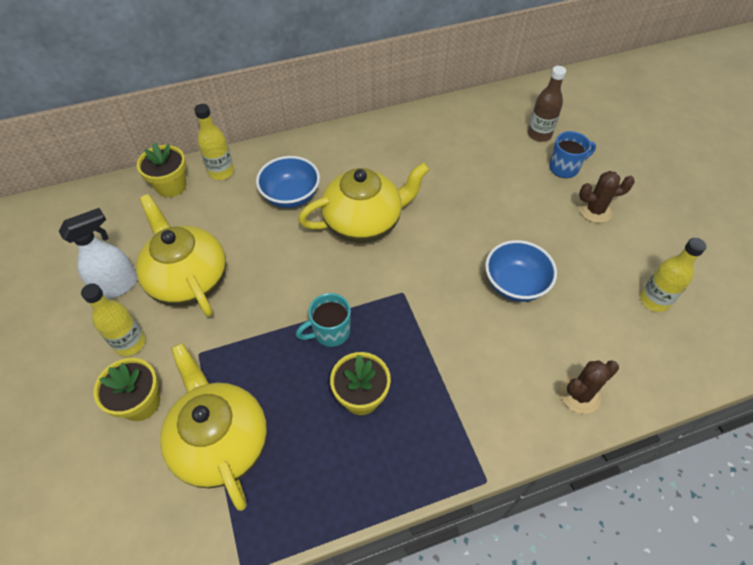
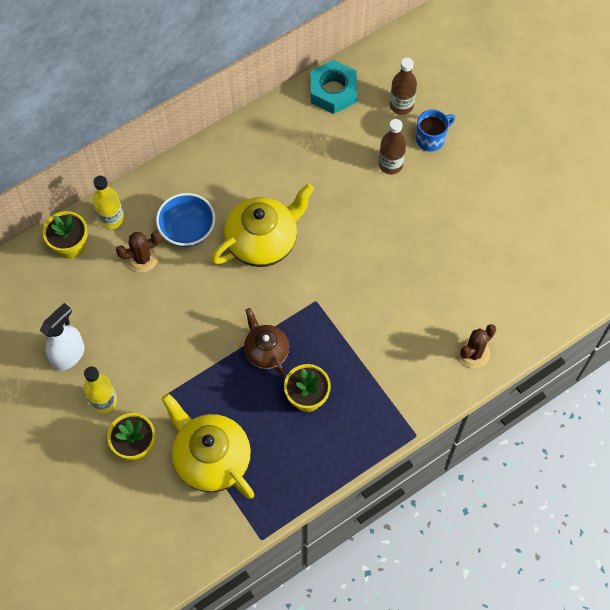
camera: 15 degrees left, 10 degrees up
yellow teapot [136,194,227,317] -> none
turquoise mug [296,293,351,347] -> brown teapot [244,308,289,377]
blue bowl [485,240,557,302] -> none
brown cactus [579,171,635,223] -> brown cactus moved to [116,232,161,272]
yellow bottle [640,238,706,312] -> none
none -> turquoise nut [310,60,357,114]
none -> brown bottle [379,119,406,174]

